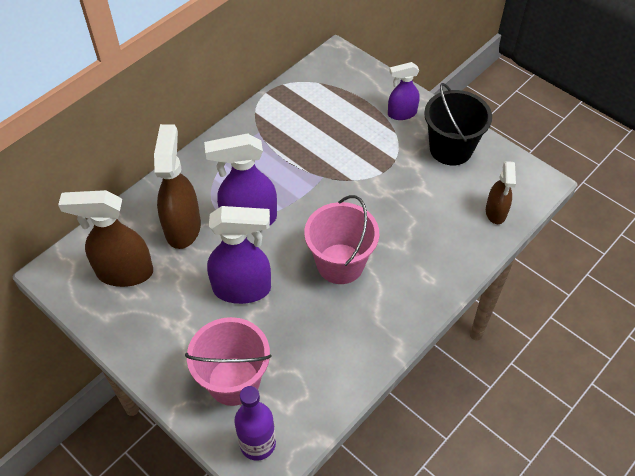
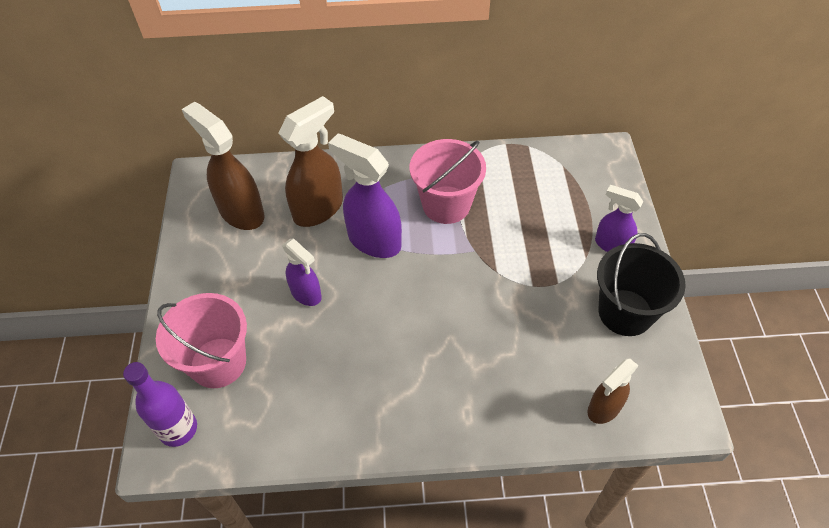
camera: 45 degrees right, 0 degrees up
purple spray bottle [207,206,271,304] -> purple spray bottle [282,238,322,306], size x0.60
pink bucket [304,195,379,284] -> pink bucket moved to [410,139,486,224]

